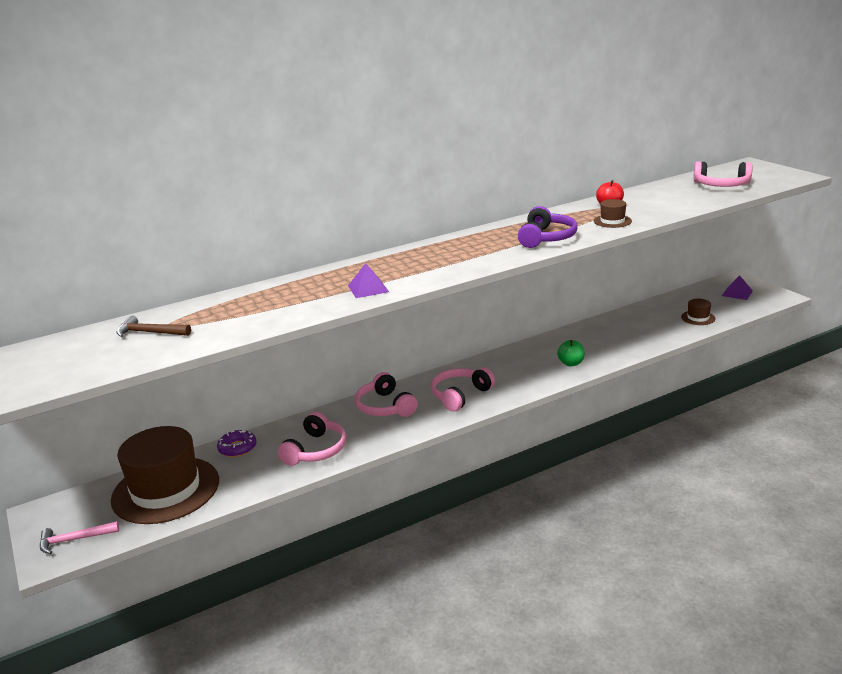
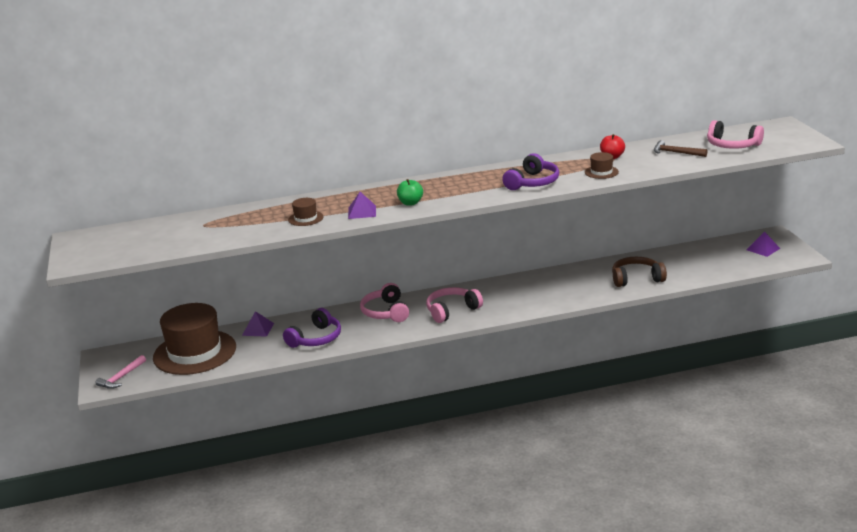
camera: 15 degrees right, 0 degrees up
pink hammer [40,521,119,554] -> pink hammer turned 60 degrees counterclockwise [96,355,146,389]
brown hammer [116,315,191,337] -> brown hammer moved to [654,140,708,157]
purple donut [217,430,257,457] -> purple pyramid [242,311,274,337]
pink headphones [277,412,346,466] -> purple headphones [283,308,341,348]
green apple [557,340,585,366] -> green apple moved to [397,179,423,206]
brown hat [681,299,716,325] -> brown hat moved to [288,198,323,226]
none -> brown headphones [612,257,667,287]

